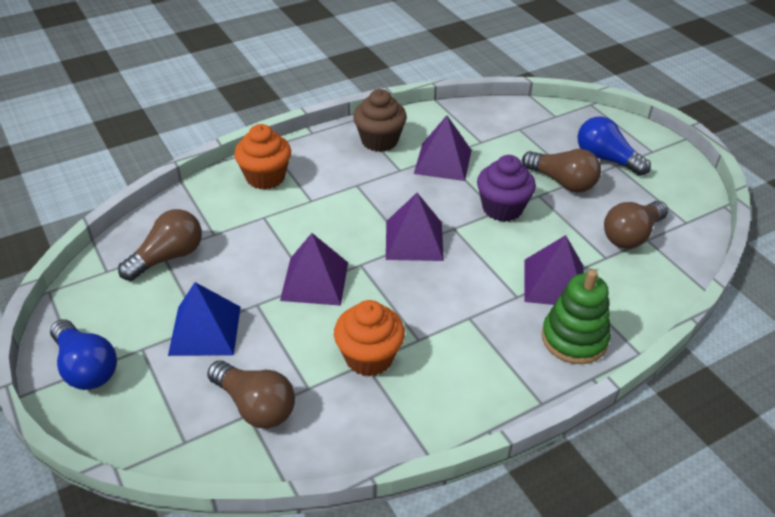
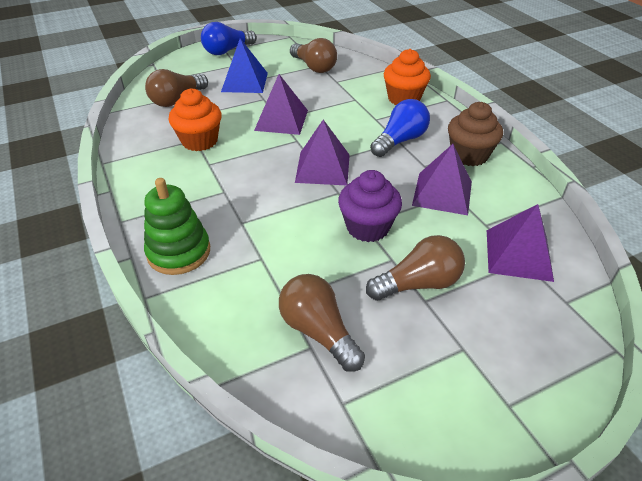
camera: 95 degrees right, 0 degrees up
brown light bulb [522,149,601,192] -> brown light bulb turned 150 degrees counterclockwise [366,235,465,301]
purple pyramid [525,235,584,305] -> purple pyramid moved to [487,204,554,282]
blue light bulb [578,117,651,176] -> blue light bulb moved to [370,99,430,157]

